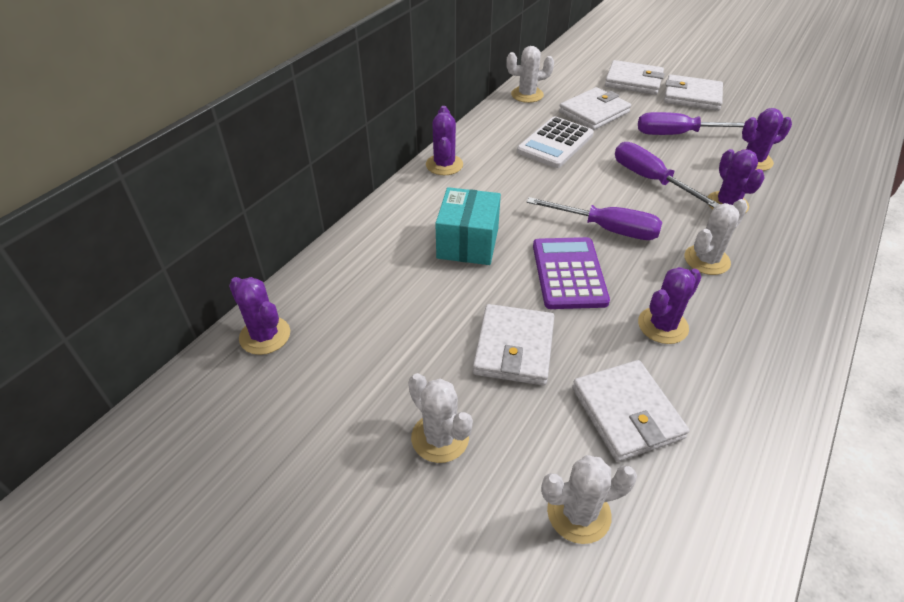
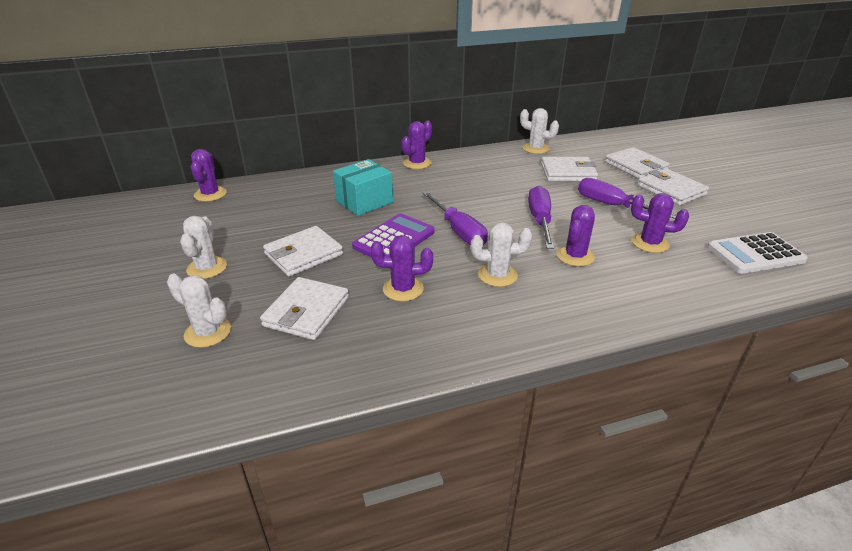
camera: 40 degrees right, 10 degrees down
white calculator [517,116,594,168] -> white calculator moved to [707,232,808,274]

